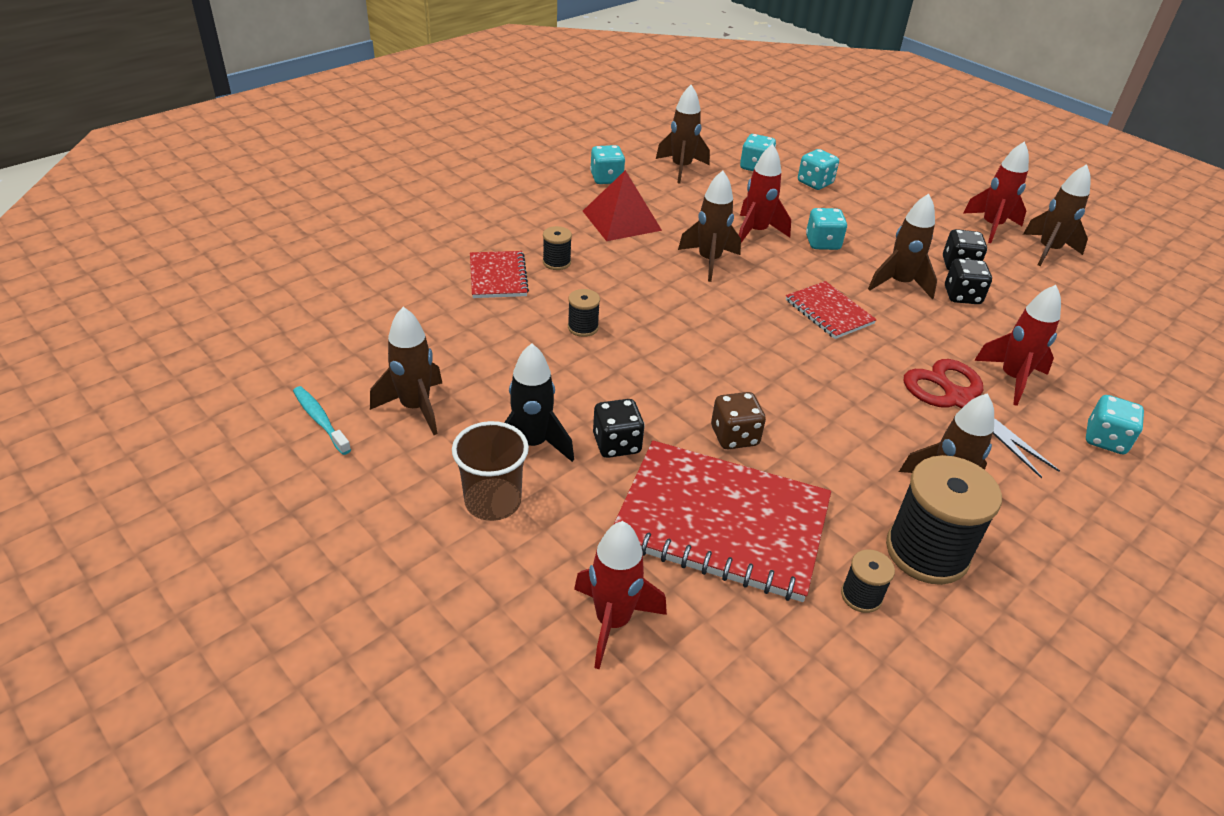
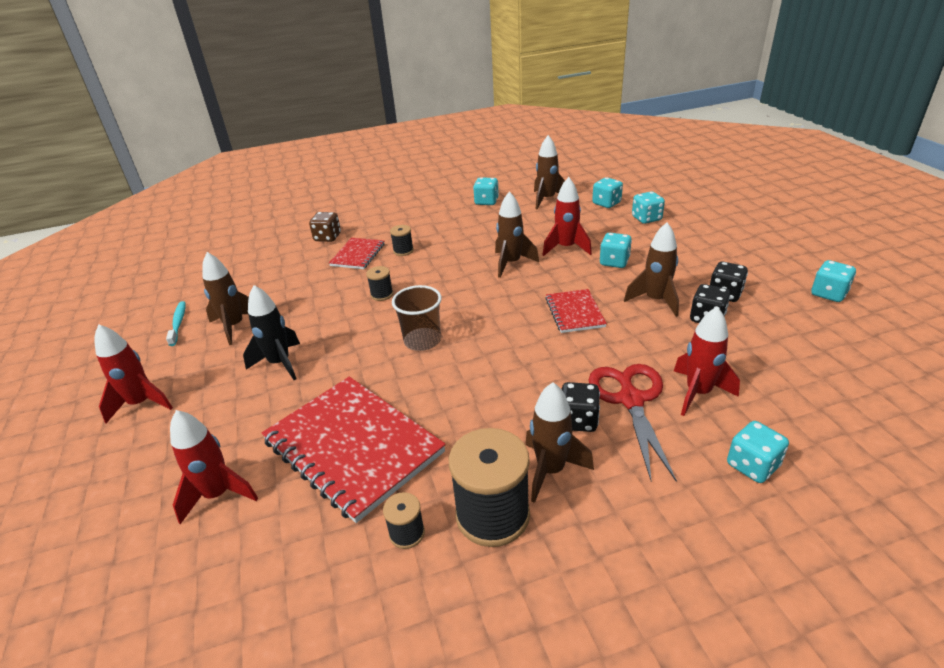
camera: 30 degrees right, 5 degrees down
brown cup [452,421,529,521] -> brown cup moved to [392,285,442,351]
red pyramid [583,170,662,241] -> none
black dice [593,399,645,458] -> black dice moved to [562,382,600,432]
brown dice [711,392,766,449] -> brown dice moved to [309,212,341,242]
red rocket [963,141,1029,243] -> red rocket moved to [94,324,173,423]
brown rocket [1023,164,1091,266] -> turquoise dice [811,260,856,302]

